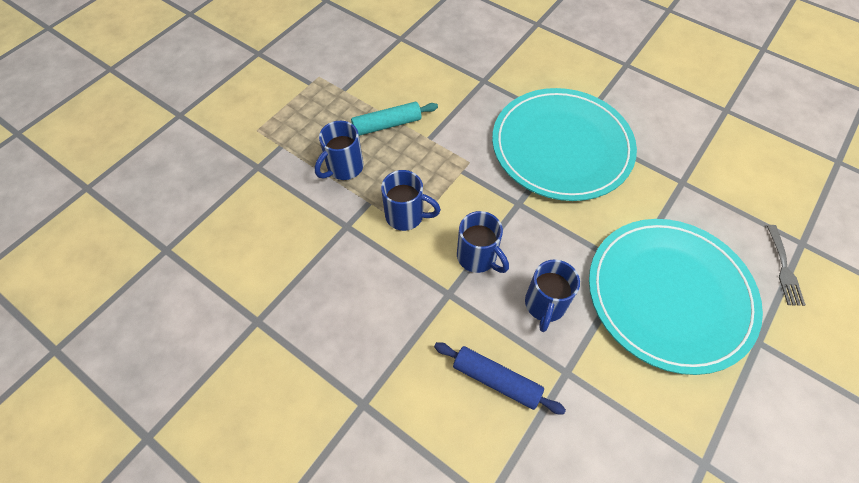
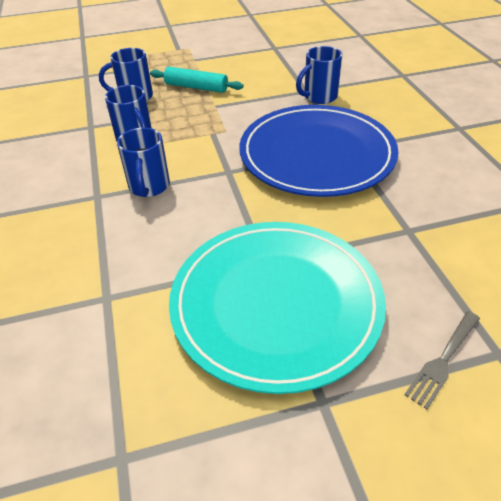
camera: 40 degrees right, 15 degrees down
blue rolling pin [434,342,566,415] -> none
turquoise plate [492,88,637,201] -> blue plate [239,105,398,197]
blue mug [525,259,580,332] -> blue mug moved to [296,46,342,104]

